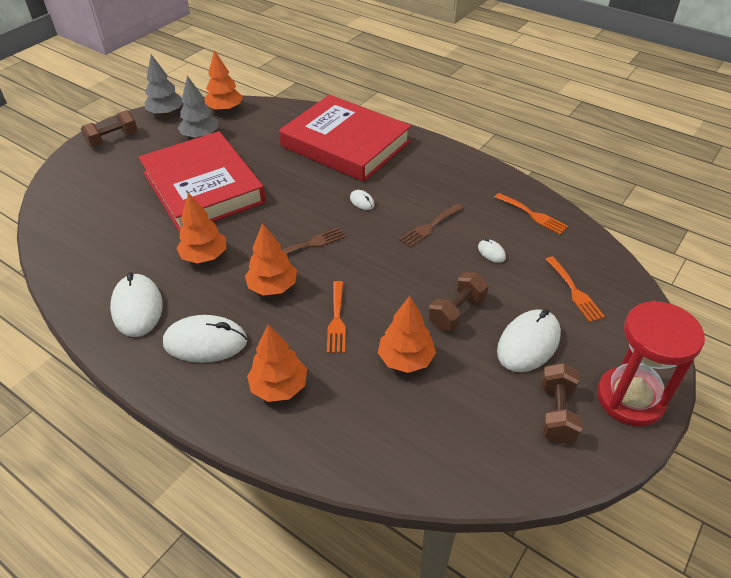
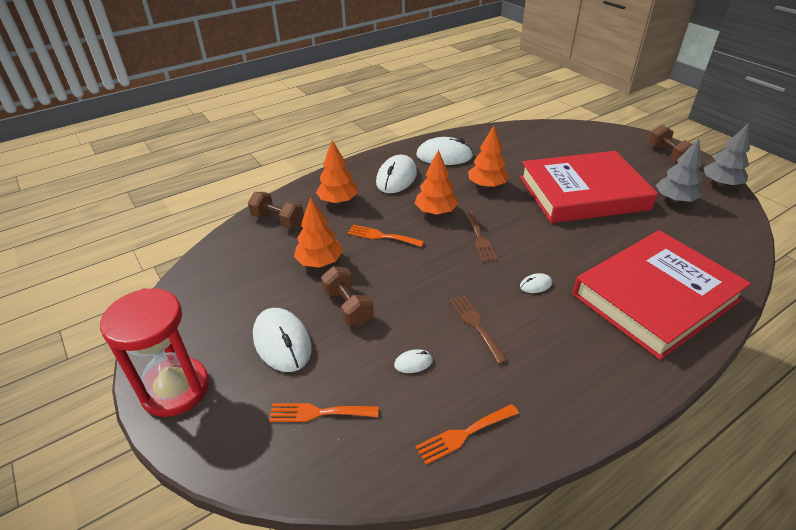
camera: 110 degrees right, 5 degrees down
orange tree [204,50,243,112] -> none
brown dumbbell [541,363,583,444] -> brown dumbbell moved to [248,192,304,229]

